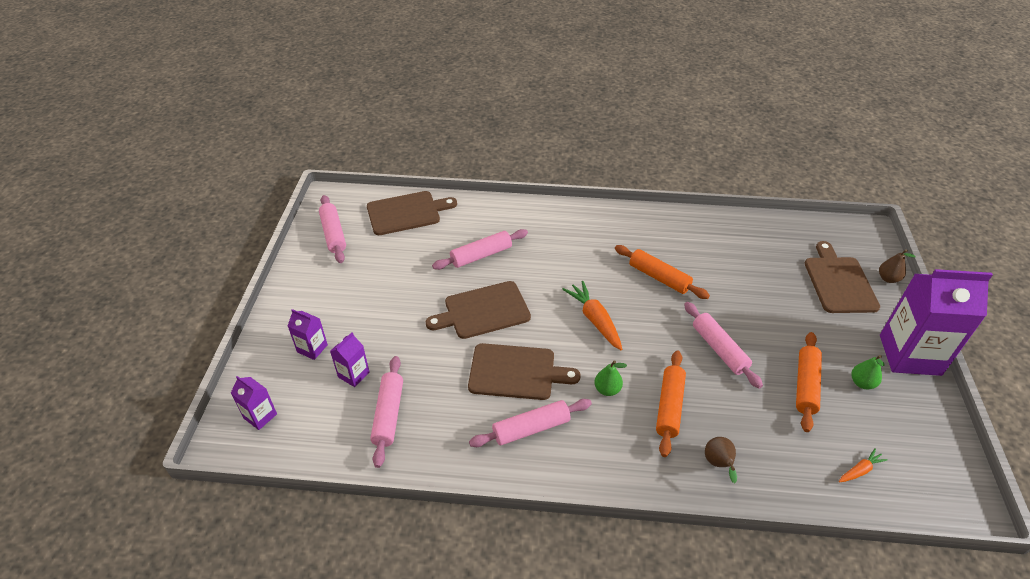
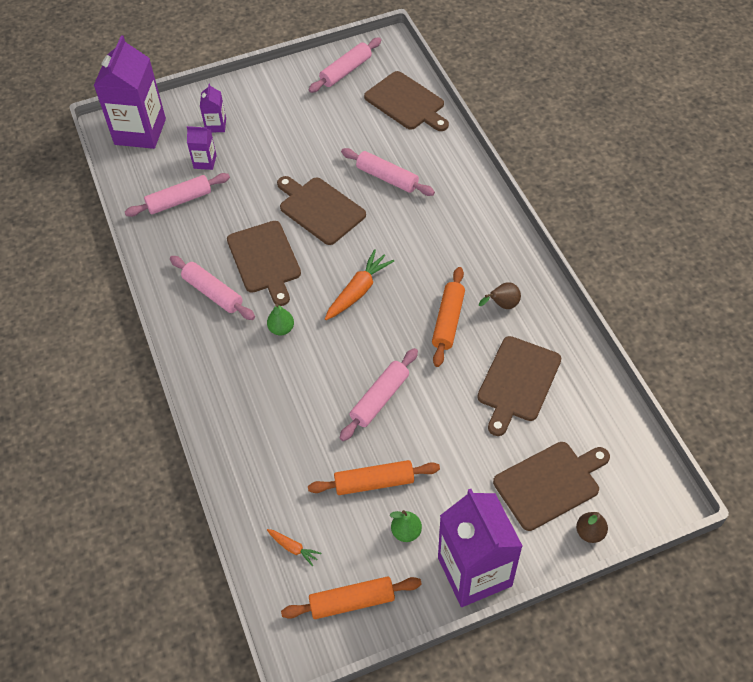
camera: 65 degrees right, 10 degrees up
purple carton [231,376,277,430] -> purple carton [94,35,166,149], size x2.19
orange rolling pin [656,350,686,457] -> orange rolling pin moved to [281,576,422,619]
brown pear [705,437,737,483] -> brown pear moved to [479,282,521,309]
none -> brown cutting board [477,336,561,436]

